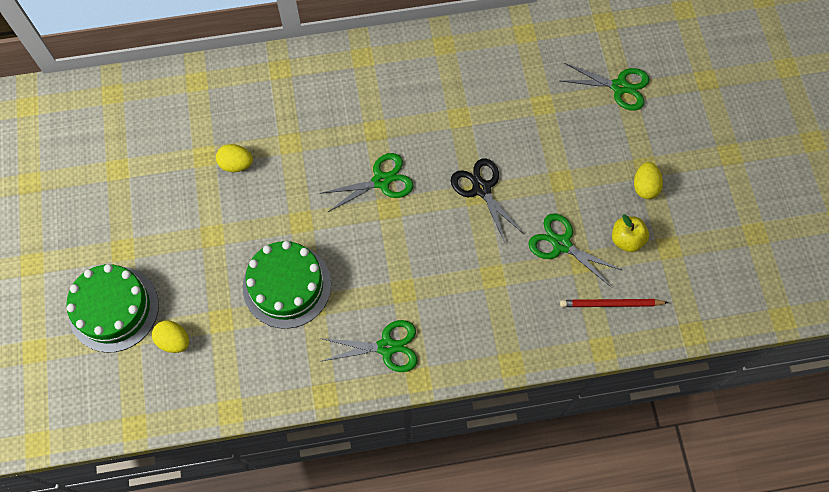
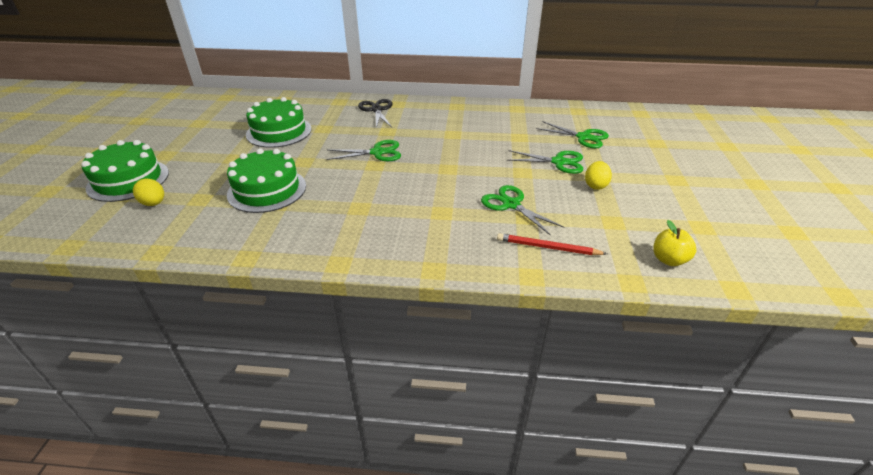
camera: 15 degrees right, 30 degrees down
yellow egg [216,144,253,172] -> green cake [246,97,312,148]
green scissors [320,320,417,372] -> green scissors moved to [507,150,583,174]
black scissors [451,158,524,243] -> black scissors moved to [358,99,393,128]
yellow apple [612,214,649,252] -> yellow apple moved to [653,220,696,266]

